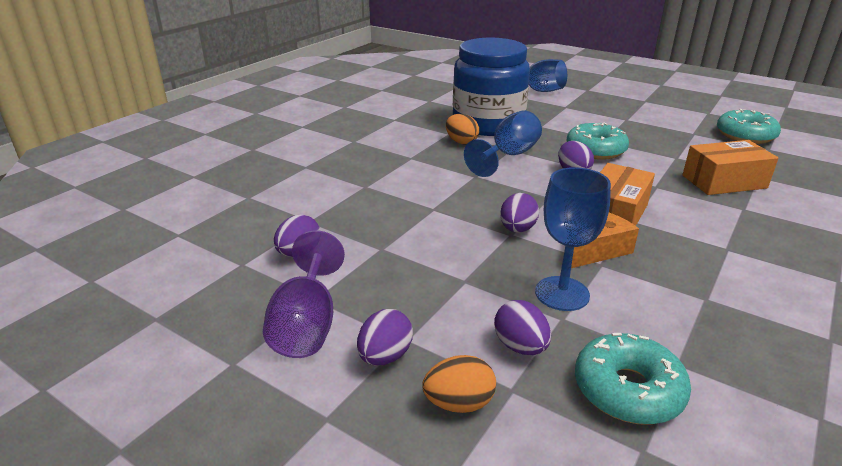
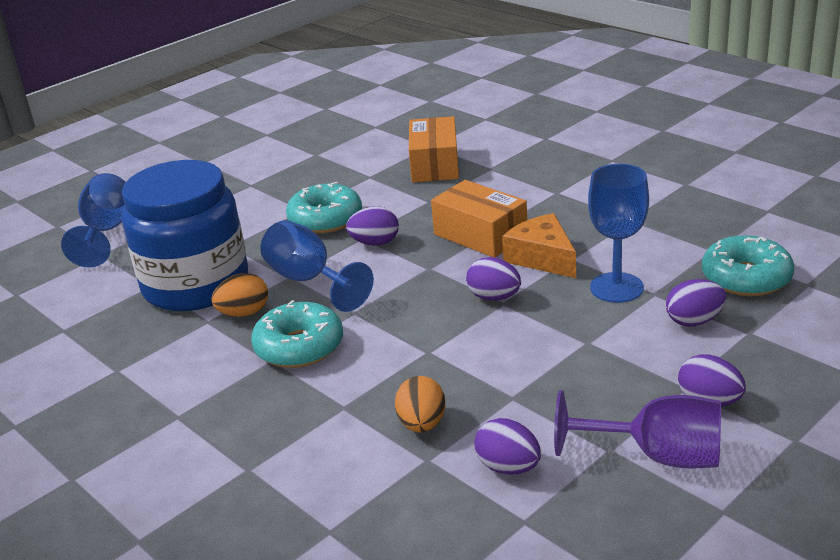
camera: 75 degrees left, 0 degrees up
orange egg [422,355,496,413] -> orange egg moved to [395,376,445,433]
turquoise donut [717,109,781,144] -> turquoise donut moved to [251,300,343,368]

